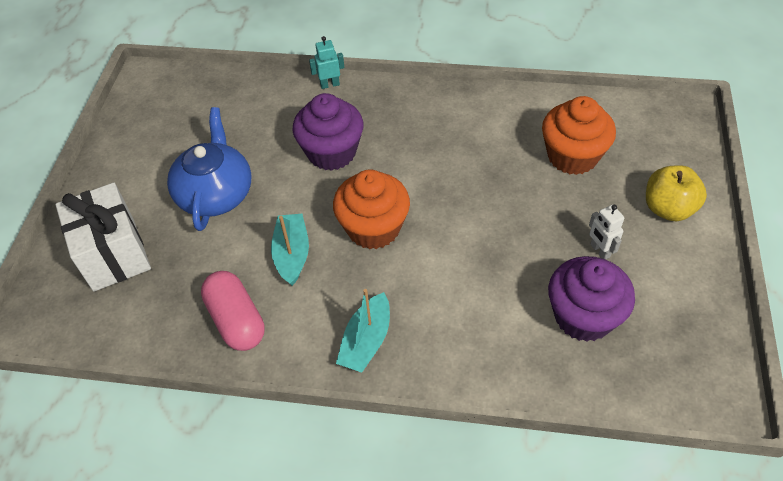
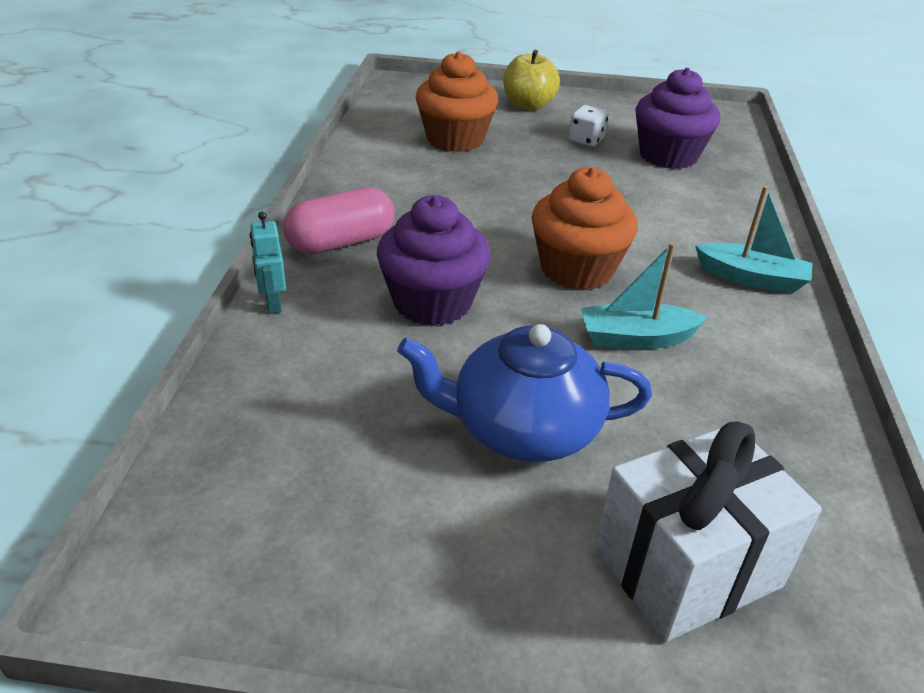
camera: 95 degrees left, 15 degrees down
pink capsule [201,271,265,351] -> pink capsule moved to [283,187,394,254]
white robot [589,205,624,259] -> white dice [569,105,608,147]

